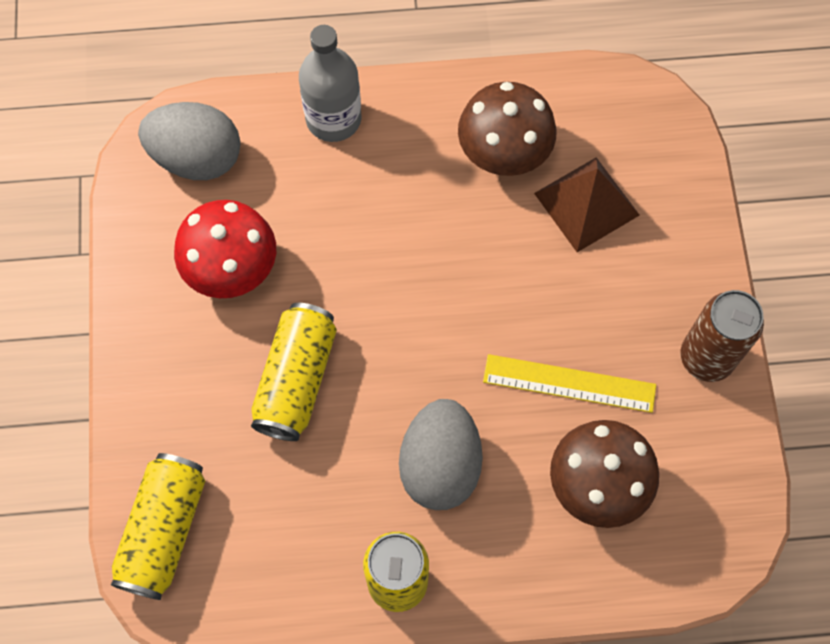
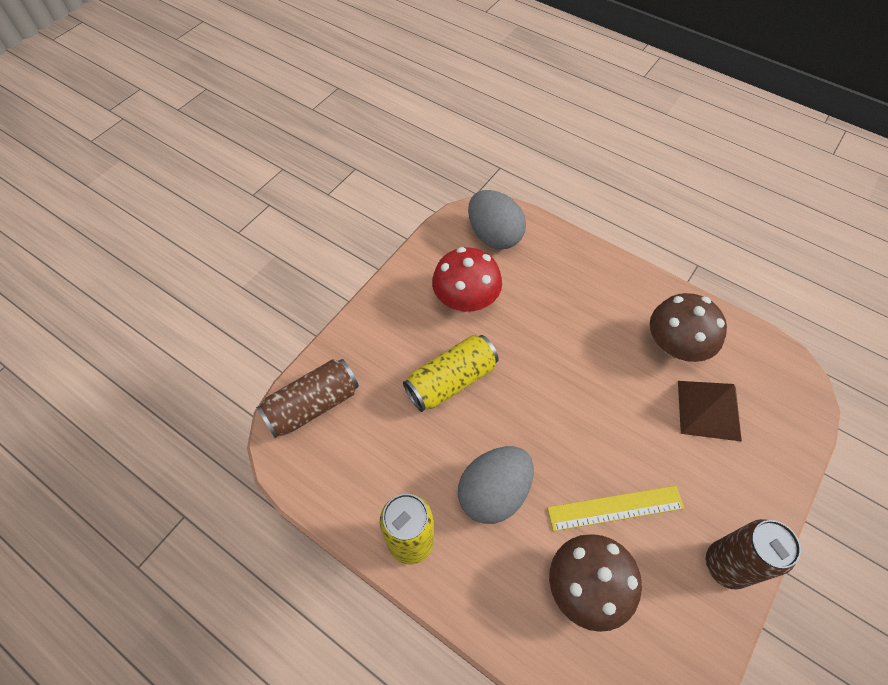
camera: 40 degrees right, 10 degrees down
yellow can [111,453,205,600] -> brown can [256,359,359,438]
grey bottle [299,25,361,142] -> none
yellow ruler [483,354,656,413] -> yellow ruler turned 60 degrees counterclockwise [547,486,684,531]

